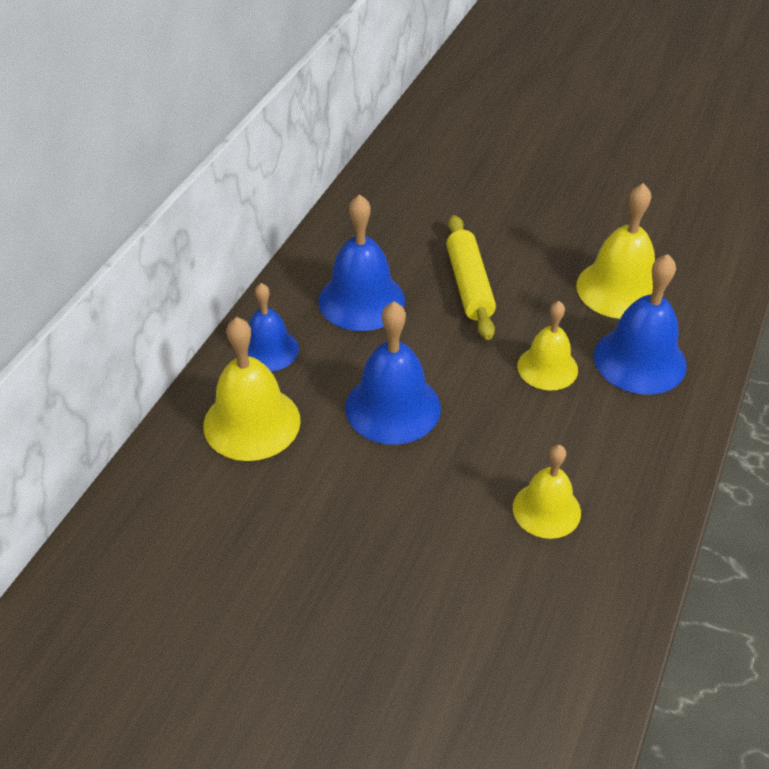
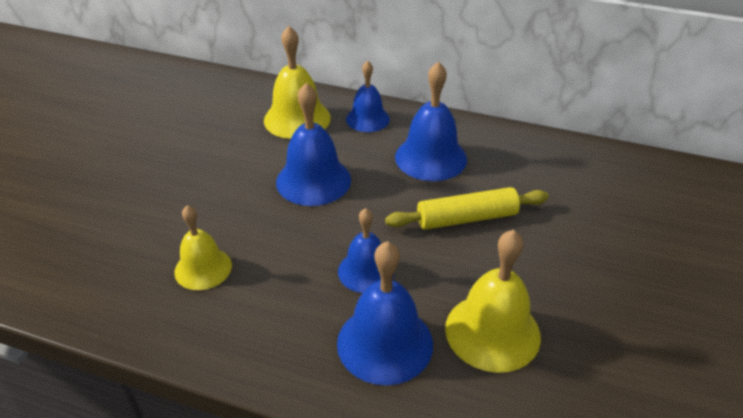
camera: 85 degrees right, 5 degrees down
yellow bell [517,301,578,390] -> blue bell [338,208,395,293]

